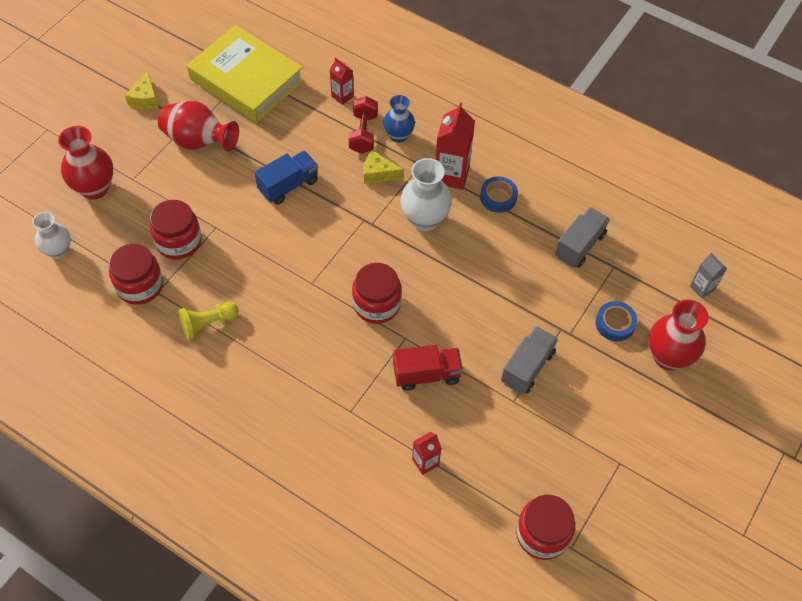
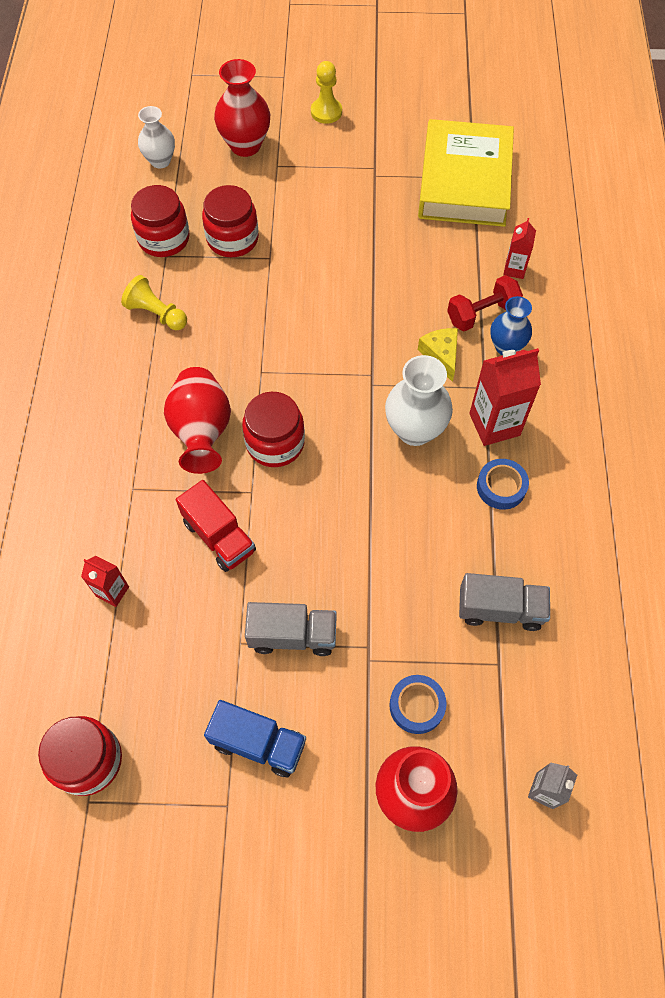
camera: 60 degrees right, 5 degrees up
yellow cheese [125,70,158,109] -> none
red vase [158,101,239,151] -> red vase moved to [164,367,231,474]
blue truck [255,151,318,205] -> blue truck moved to [204,700,306,777]
none -> yellow pawn [311,61,342,124]

